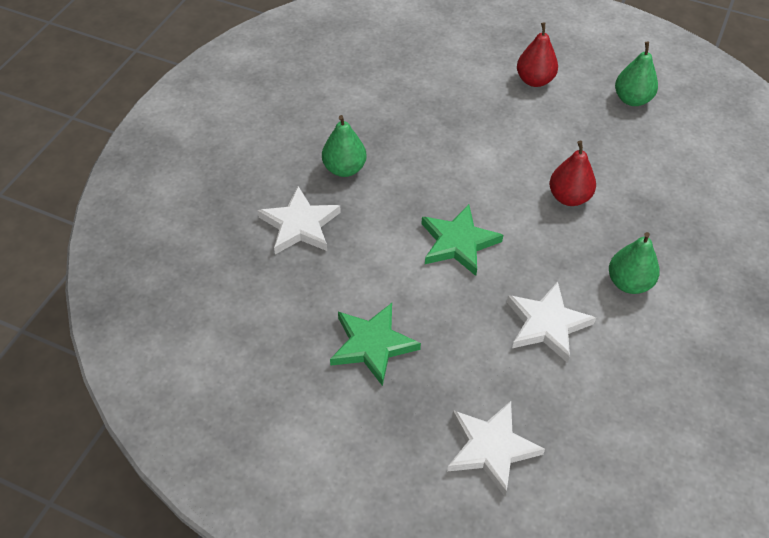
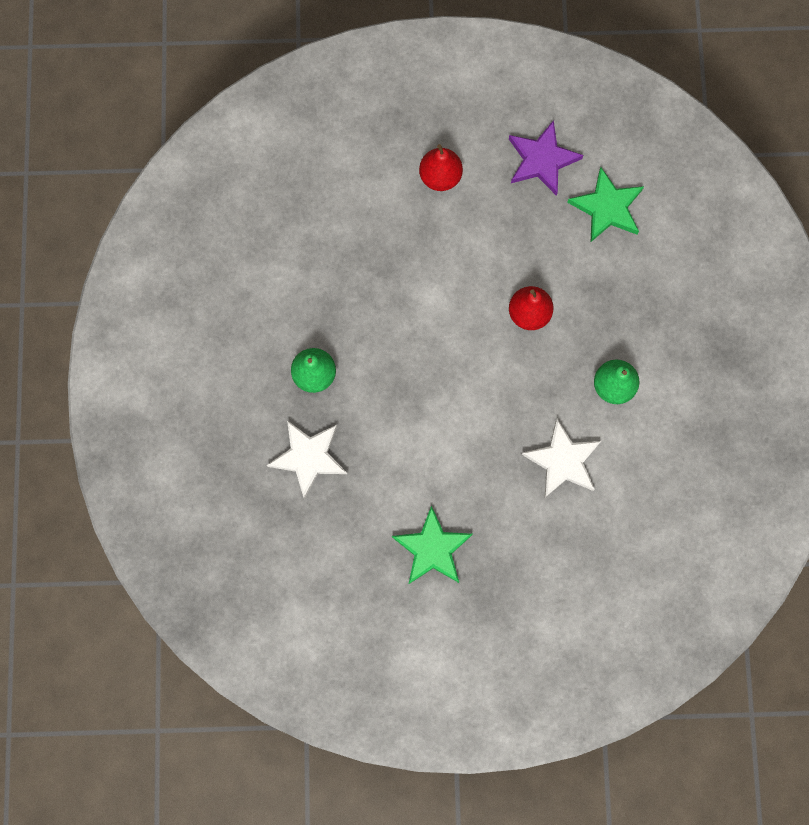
camera: 25 degrees left, 25 degrees up
green star [421,204,503,276] -> green star moved to [567,167,644,242]
white star [447,401,545,496] -> none
green pear [615,42,658,106] -> purple star [509,120,583,196]

